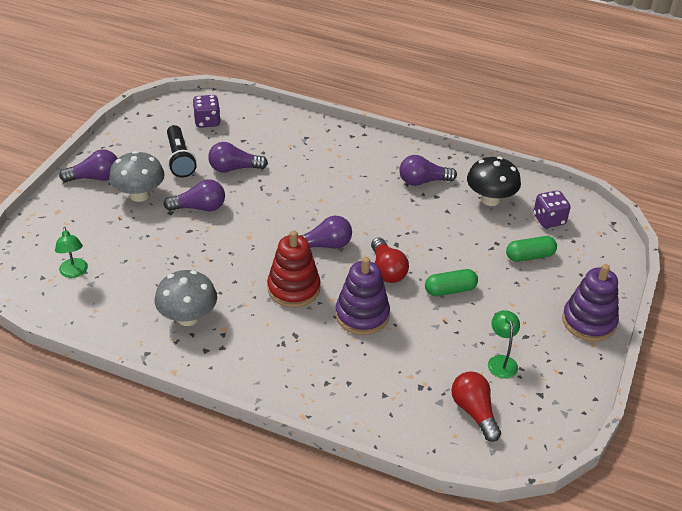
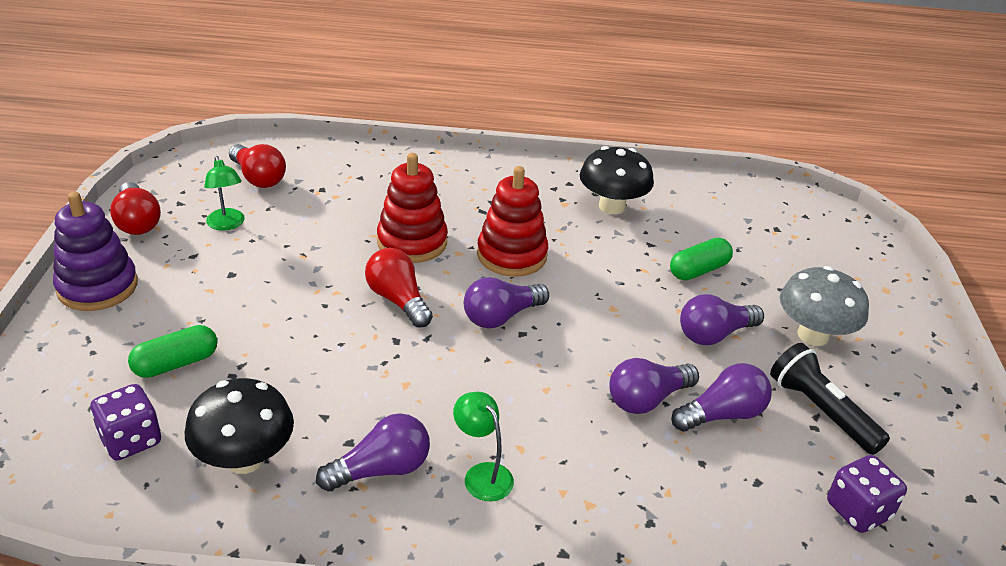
camera: 160 degrees right, 5 degrees down
green lamp [55,227,88,278] -> green lamp moved to [453,392,514,501]
purple light bulb [59,149,118,182] -> purple light bulb moved to [609,358,699,414]
grey mushroom [155,270,217,326] -> black mushroom [580,146,654,214]
purple stacking toy [335,257,390,335] -> red stacking toy [377,153,448,263]
green capsule [425,269,478,296] -> green capsule moved to [670,238,733,281]
none -> red light bulb [110,182,161,235]

